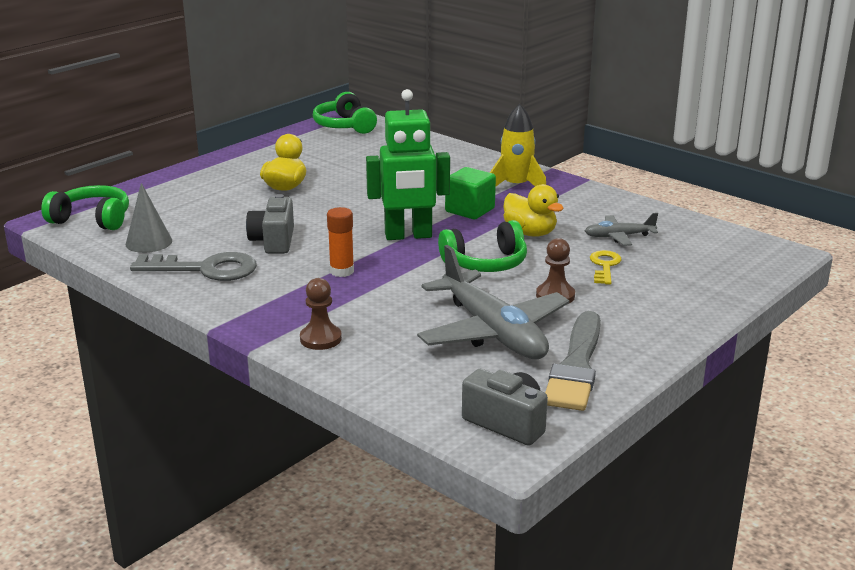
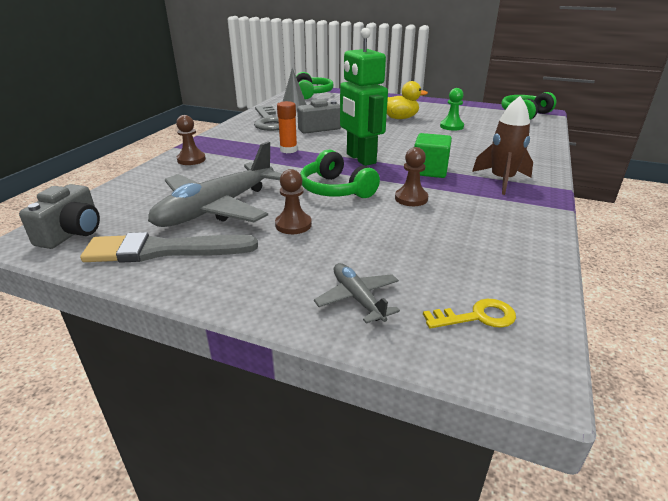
camera: 70 degrees right, 5 degrees up
yellow rocket [490,104,546,186] -> brown rocket [472,96,533,195]
yellow duck [503,184,564,237] -> brown pawn [395,147,428,206]
grey plane [585,213,658,246] -> grey plane moved to [314,263,400,324]
yellow key [590,250,621,285] -> yellow key moved to [423,299,516,328]
none -> green pawn [440,88,464,131]

